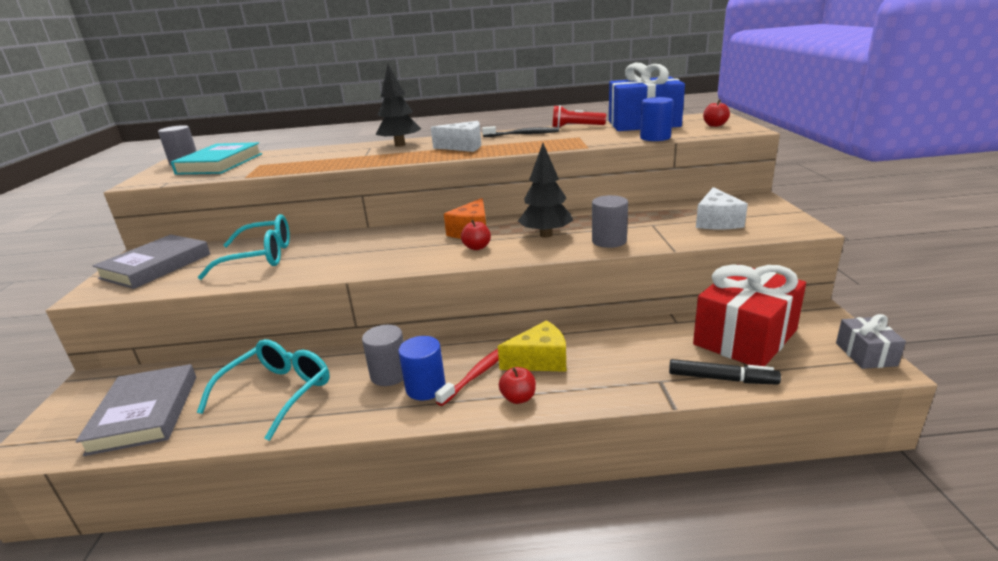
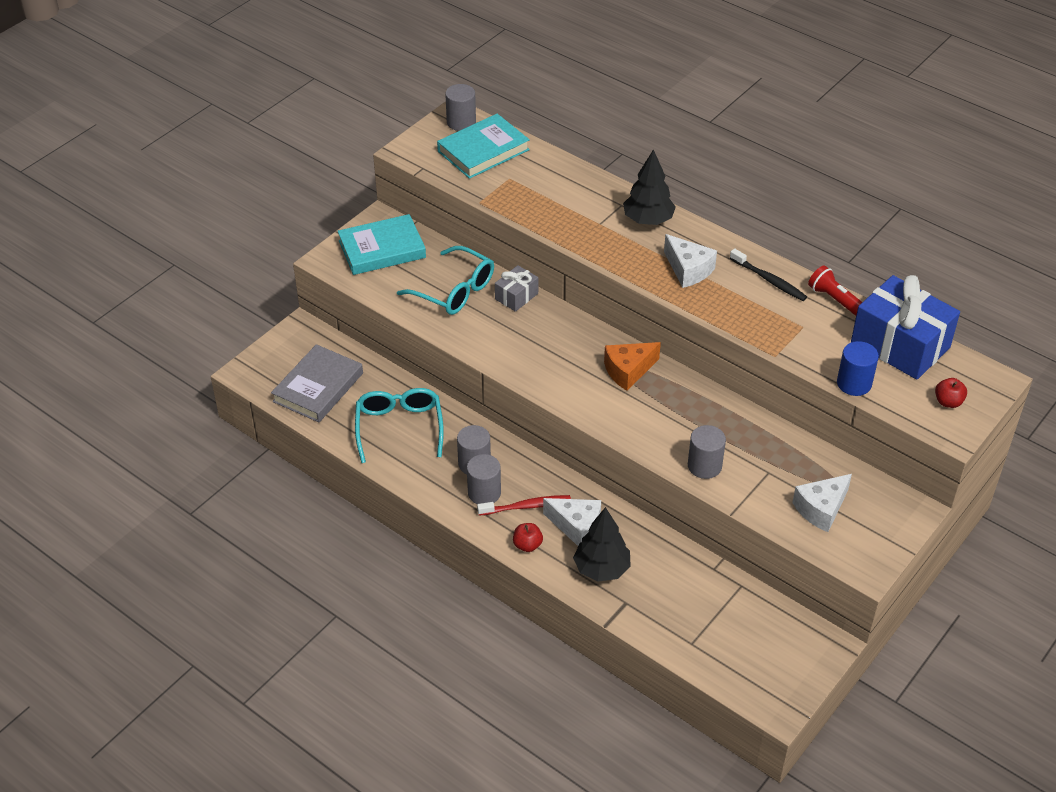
camera: 40 degrees right, 20 degrees up
grey book [93,234,210,289] -> turquoise book [338,214,426,275]
turquoise glasses [197,339,330,441] -> turquoise glasses turned 75 degrees counterclockwise [355,388,444,463]
blue cylinder [399,336,446,400] -> grey cylinder [467,454,501,504]
red apple [461,220,491,250] -> none
yellow cheese [498,320,566,372] -> white cheese [543,498,601,546]
black tree [518,143,573,238] -> black tree moved to [573,507,631,582]
black marker [669,359,781,385] -> none
red gift [693,264,806,366] -> none
grey gift [836,314,906,369] -> grey gift moved to [495,265,538,312]

